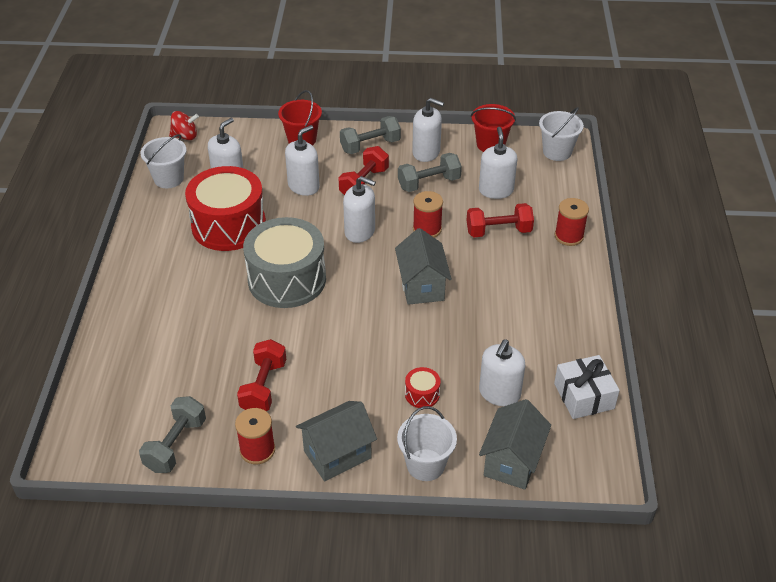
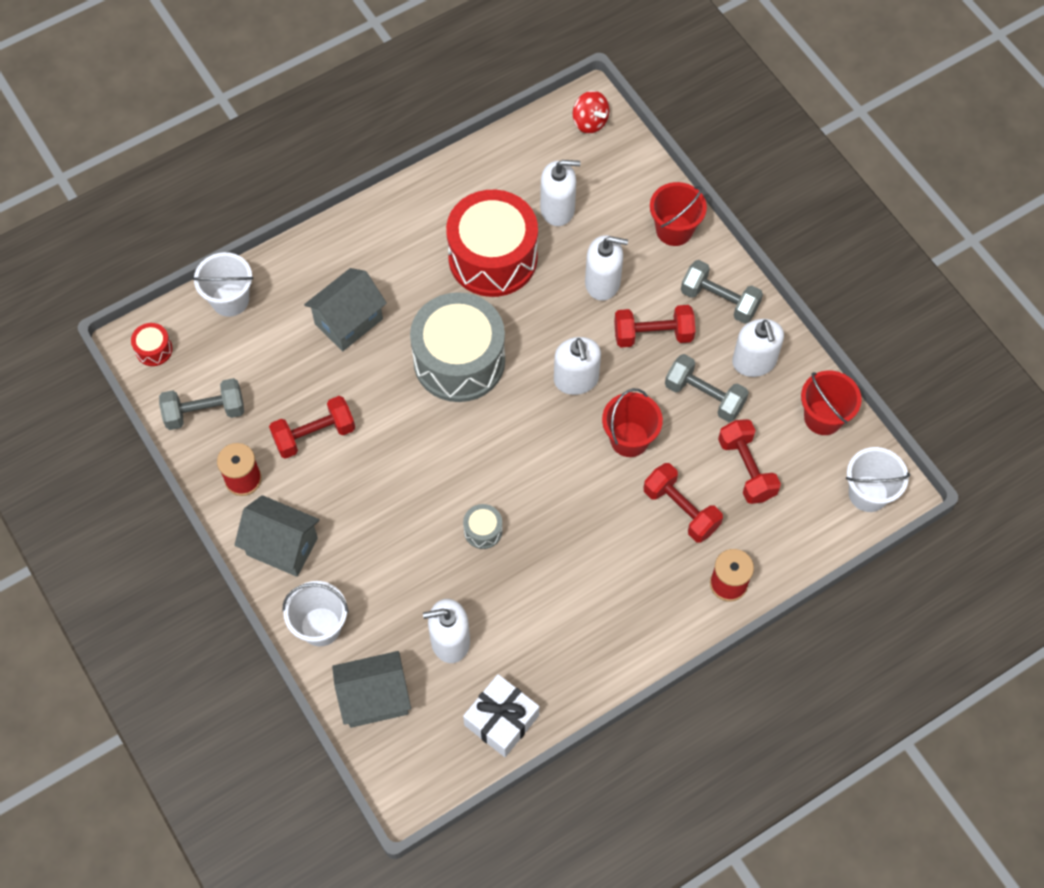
camera: 55 degrees right, 20 degrees up
white bucket [140,134,187,188] -> white bucket moved to [192,252,253,317]
grey house [395,228,452,305] -> grey house moved to [304,268,387,351]
red drum [405,367,441,408] -> red drum moved to [131,323,173,366]
red spool [413,191,443,238] -> red bucket [602,388,663,457]
white soap dispenser [479,127,517,199] -> red dumbbell [718,419,781,504]
none -> grey drum [463,504,503,549]

